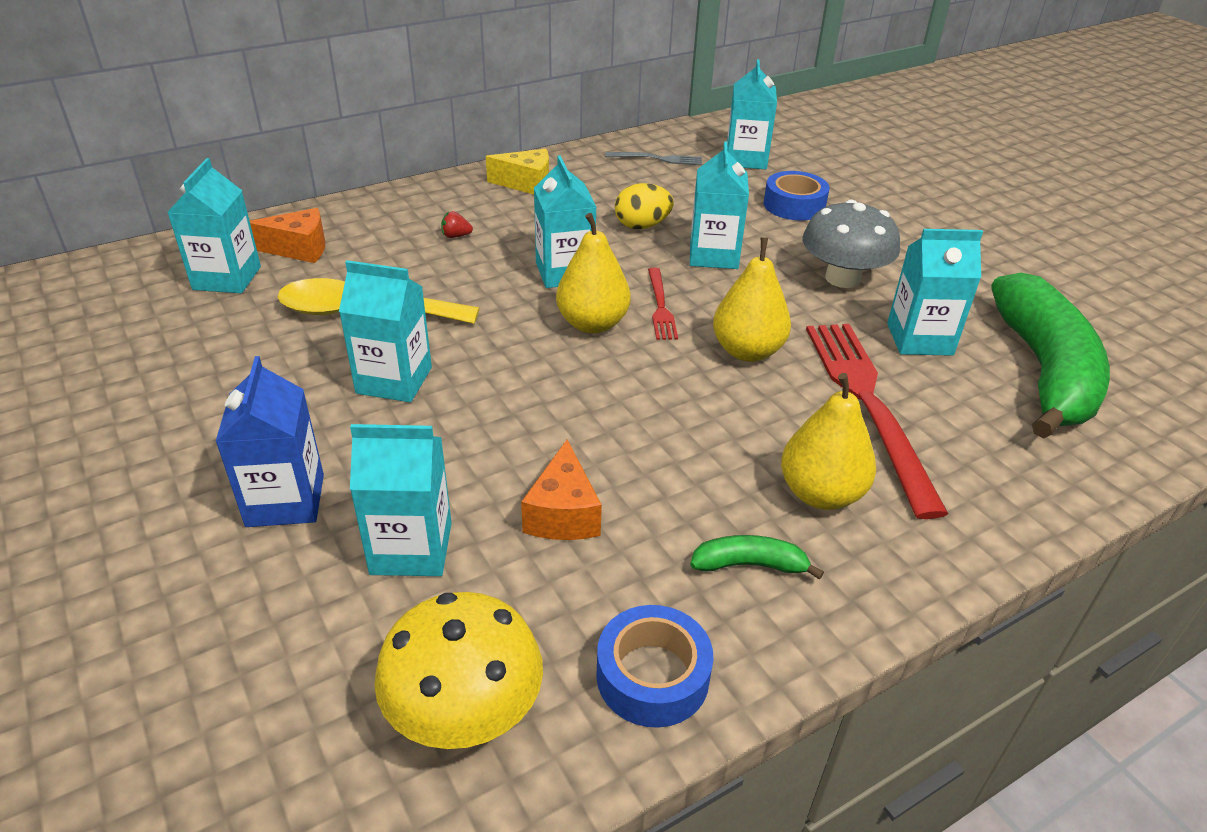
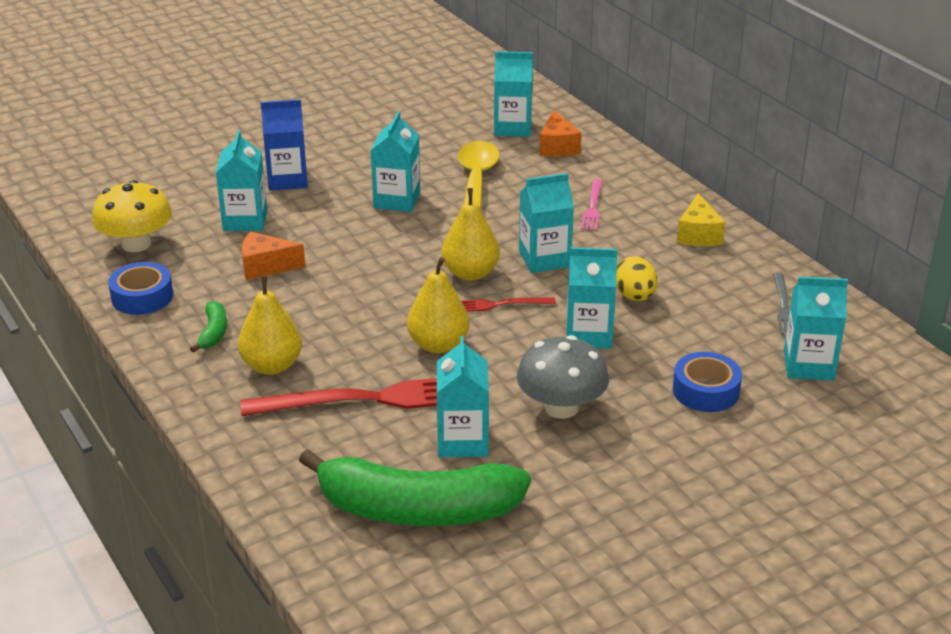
camera: 90 degrees right, 5 degrees down
red strawberry [441,211,473,238] -> pink fork [581,179,602,231]

